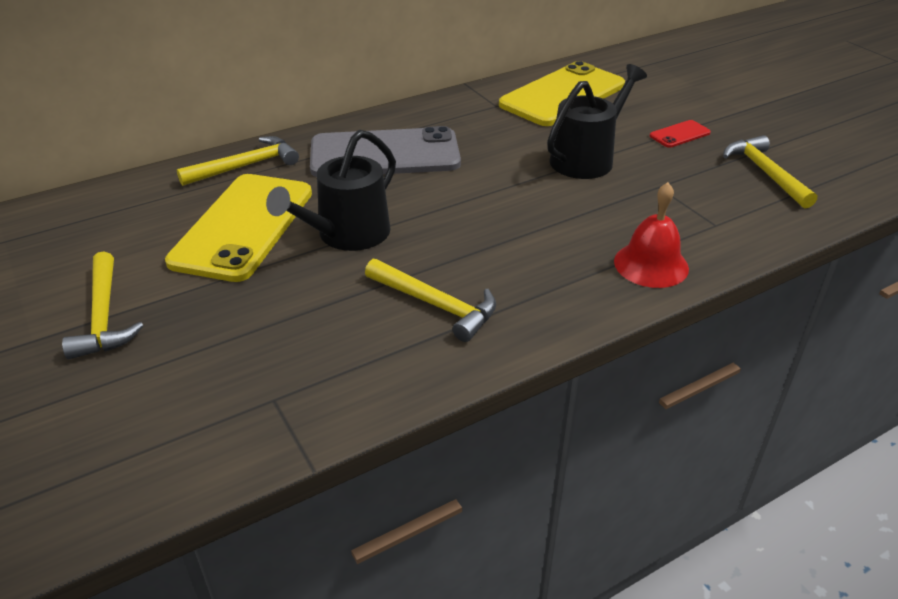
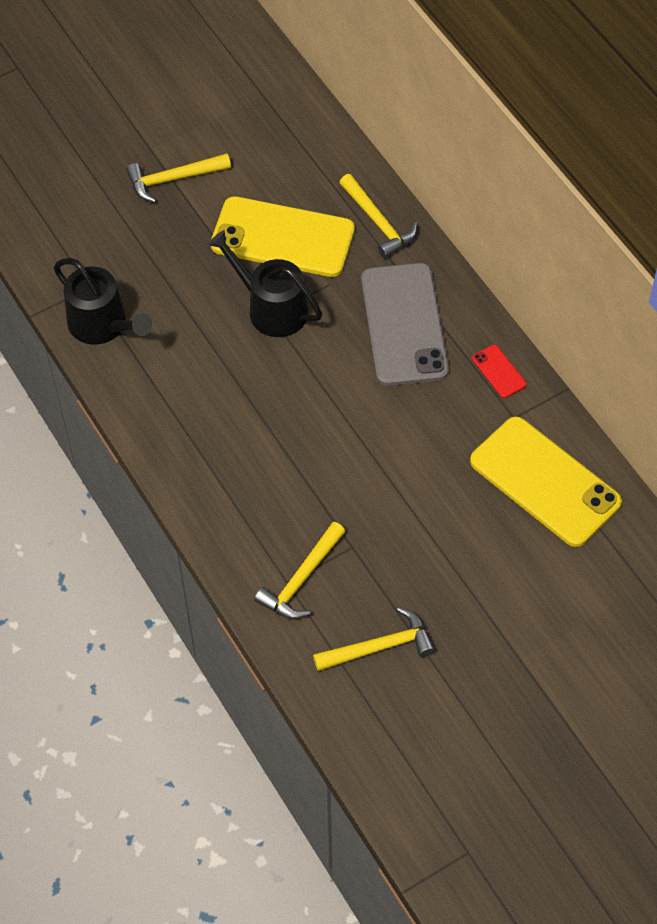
camera: 90 degrees right, 20 degrees up
yellow hammer [365,259,496,342] -> yellow hammer moved to [254,522,346,619]
black watering can [547,64,647,179] -> black watering can moved to [54,258,152,345]
red bell [614,182,689,288] -> none
red phone [650,120,711,148] -> red phone moved to [472,345,527,398]

